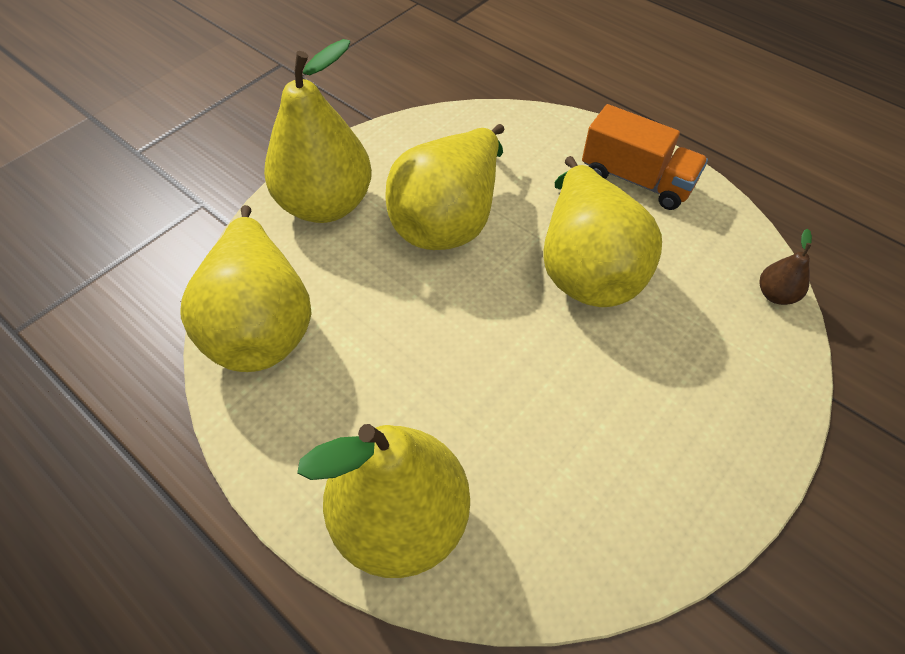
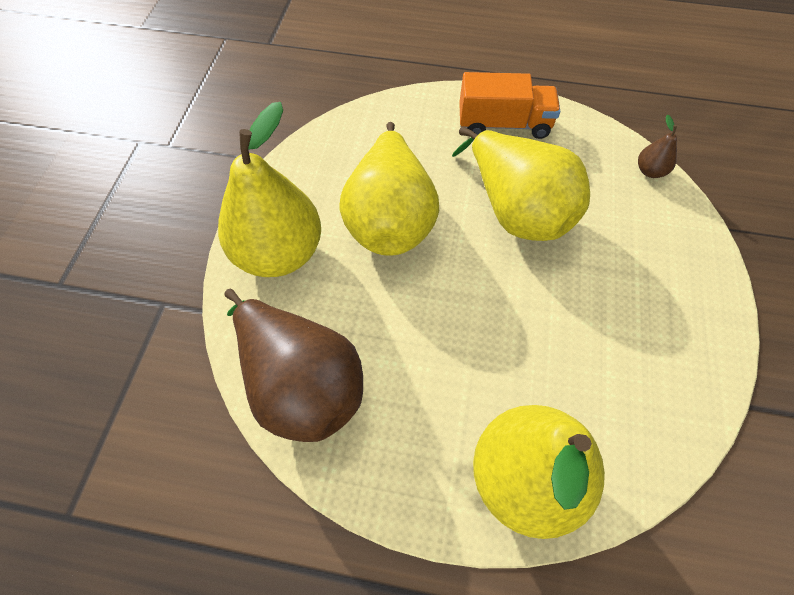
camera: 30 degrees left, 5 degrees up
yellow pear [180,205,312,372] -> brown pear [224,289,363,442]

